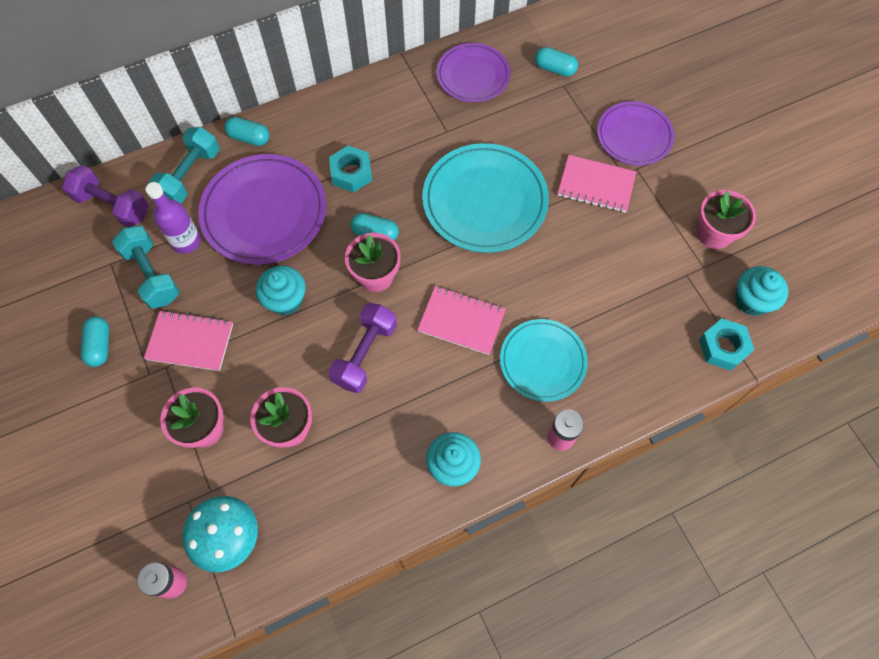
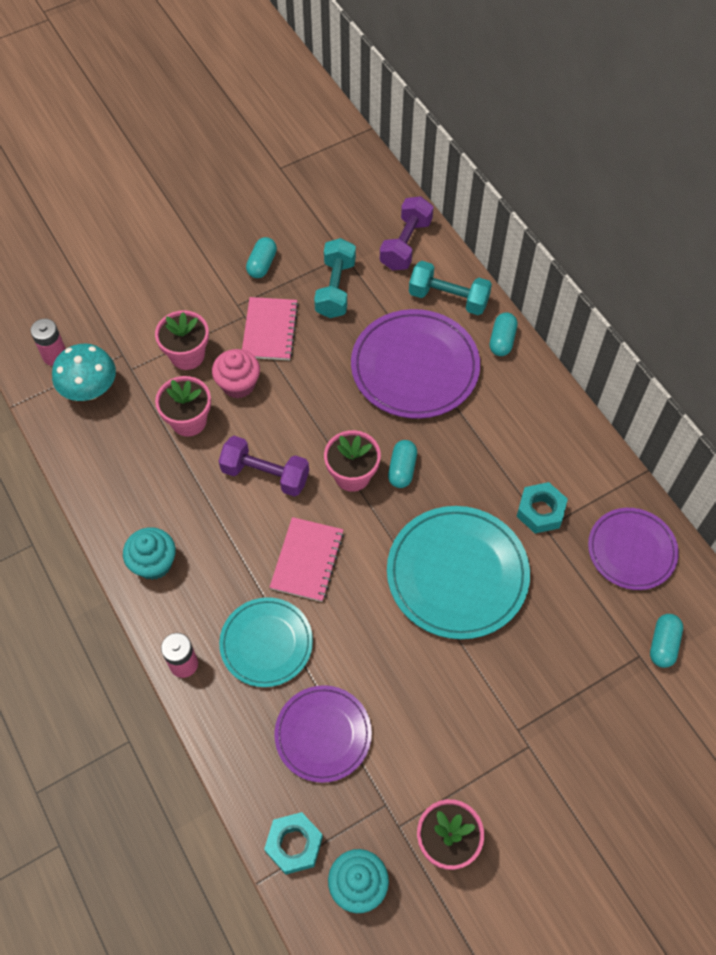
camera: 85 degrees right, 5 degrees down
turquoise capsule [81,316,109,367] -> turquoise capsule turned 60 degrees counterclockwise [246,237,277,278]
turquoise dumbbell [112,226,180,309] -> turquoise dumbbell turned 45 degrees counterclockwise [314,238,356,318]
purple bottle [146,182,201,254] -> none
turquoise cupcake [256,266,306,316] -> none
turquoise nut [329,146,372,192] -> turquoise nut moved to [516,482,568,533]
pink notebook [558,155,636,213] -> none
purple plate [597,102,675,166] -> purple plate moved to [274,685,372,783]
none -> pink cupcake [212,349,260,399]

